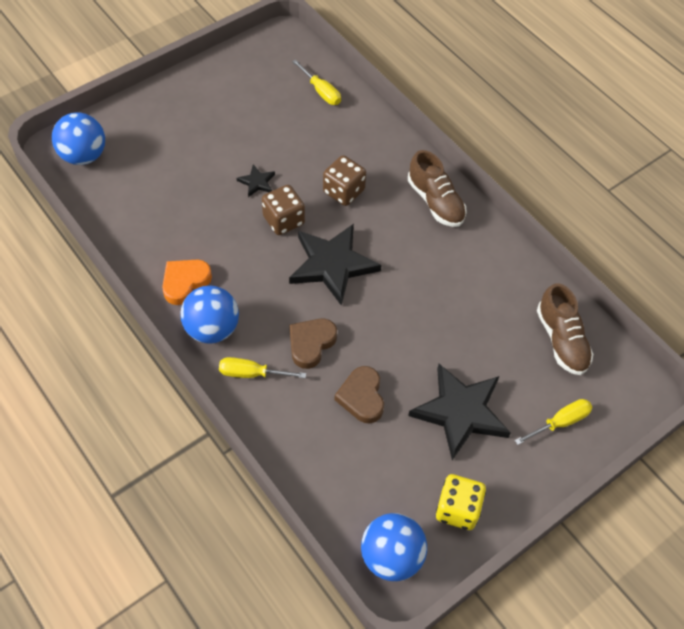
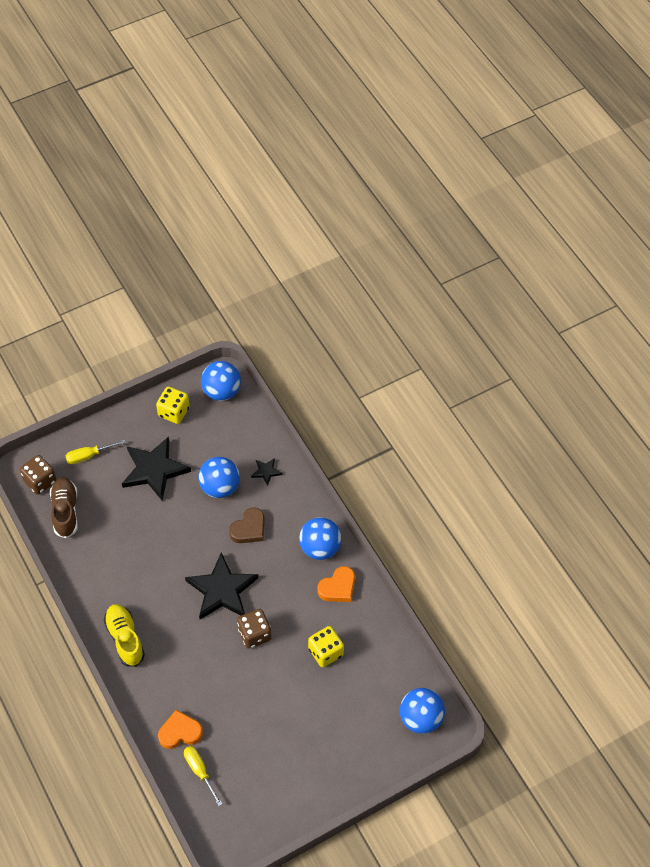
camera: 170 degrees left, 0 degrees up
yellow screwdriver [219,357,306,378] -> none
black star [237,164,275,197] -> black star moved to [251,458,282,486]
brown dice [323,155,366,206] -> brown dice moved to [20,455,57,495]
brown heart [335,366,384,423] -> blue ball [198,457,240,498]
brown shoe [408,150,467,227] -> yellow shoe [103,604,145,667]
none -> orange heart [158,710,203,749]
none -> yellow dice [308,626,344,667]

